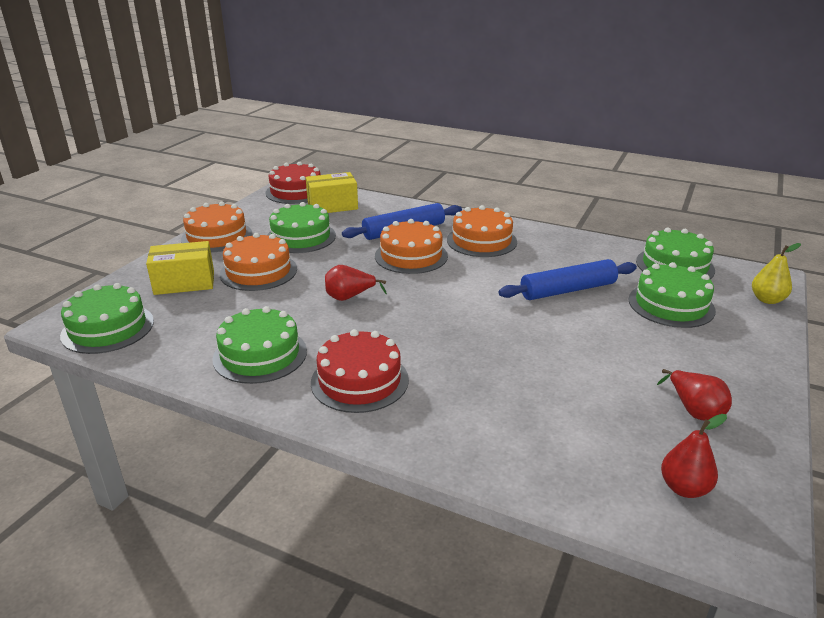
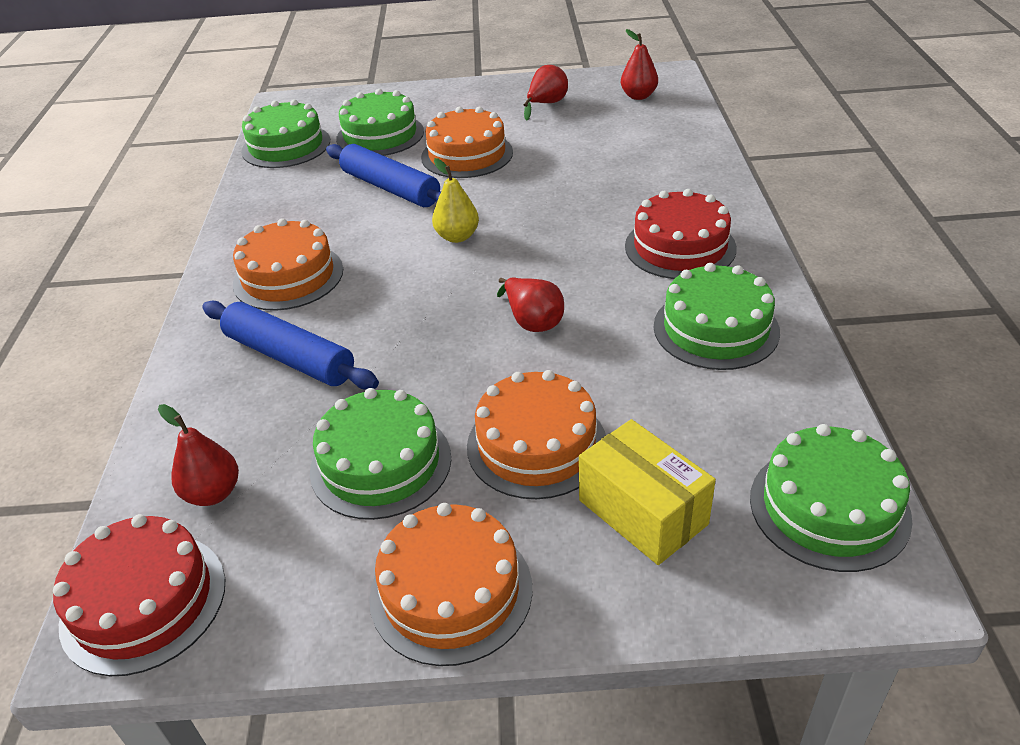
camera: 115 degrees left, 10 degrees up
yellow box [306,172,358,213] -> red pear [158,404,239,506]
orange cake [375,219,448,274] -> orange cake moved to [421,107,513,178]
yellow pear [752,243,801,304] -> yellow pear moved to [432,158,479,243]

